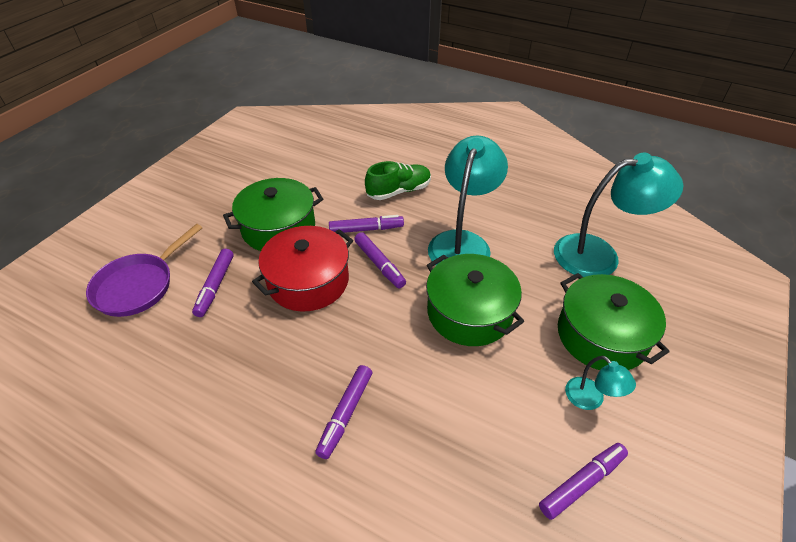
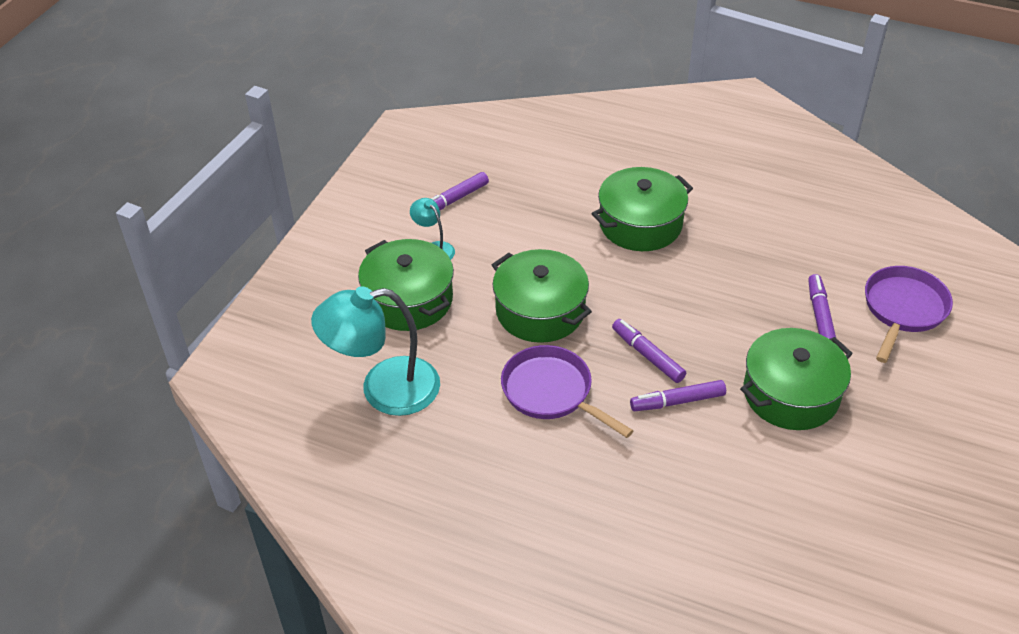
camera: 175 degrees right, 0 degrees up
red pot [252,226,353,312] -> none
purple marker [315,365,372,459] -> green pot [592,167,693,251]
green shoe [365,161,431,200] -> none
turquoise lamp [428,136,508,265] -> purple pan [501,345,633,438]

